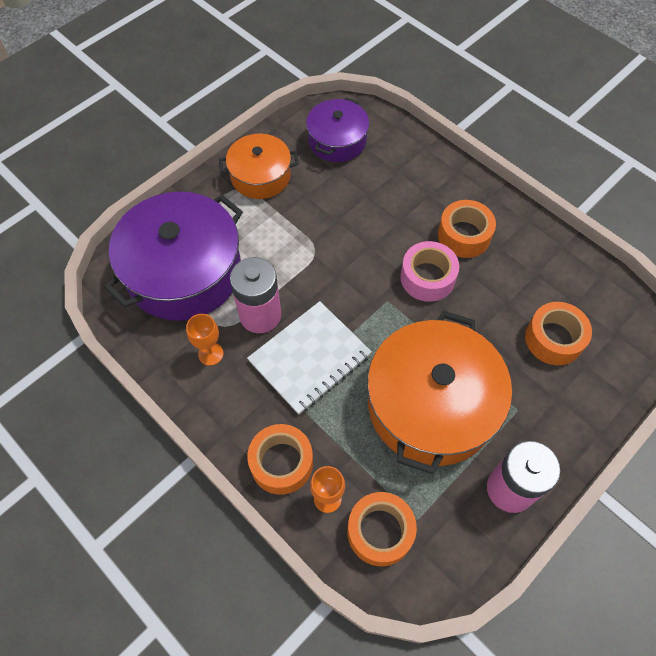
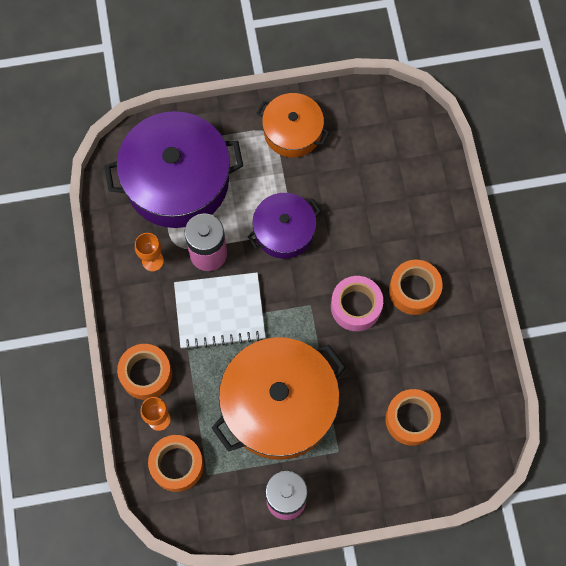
camera: 35 degrees right, 10 degrees up
purple pot [306,97,369,162] -> purple pot moved to [247,193,321,259]

